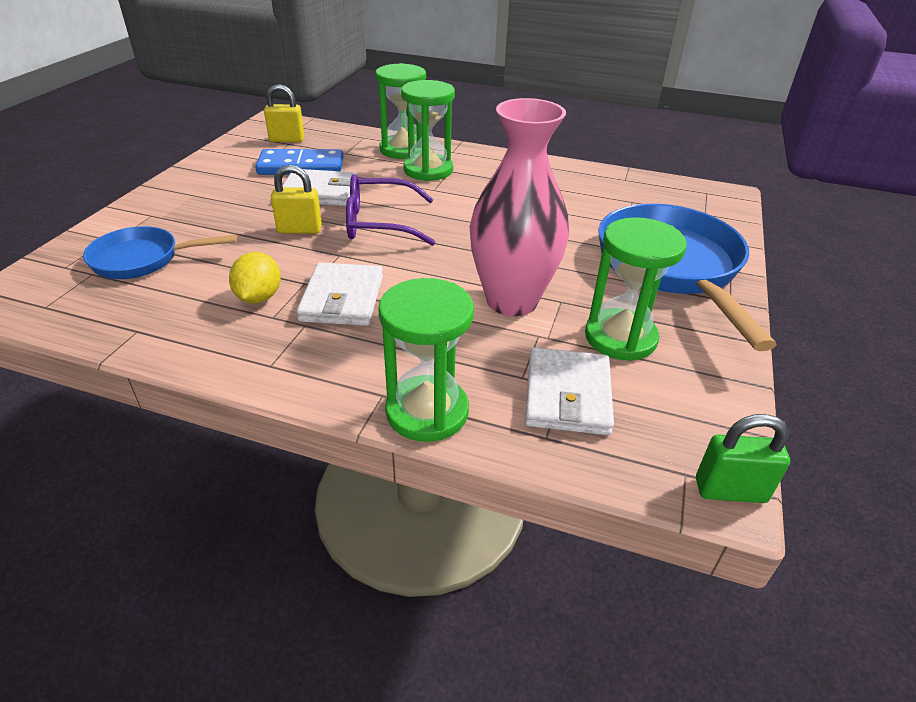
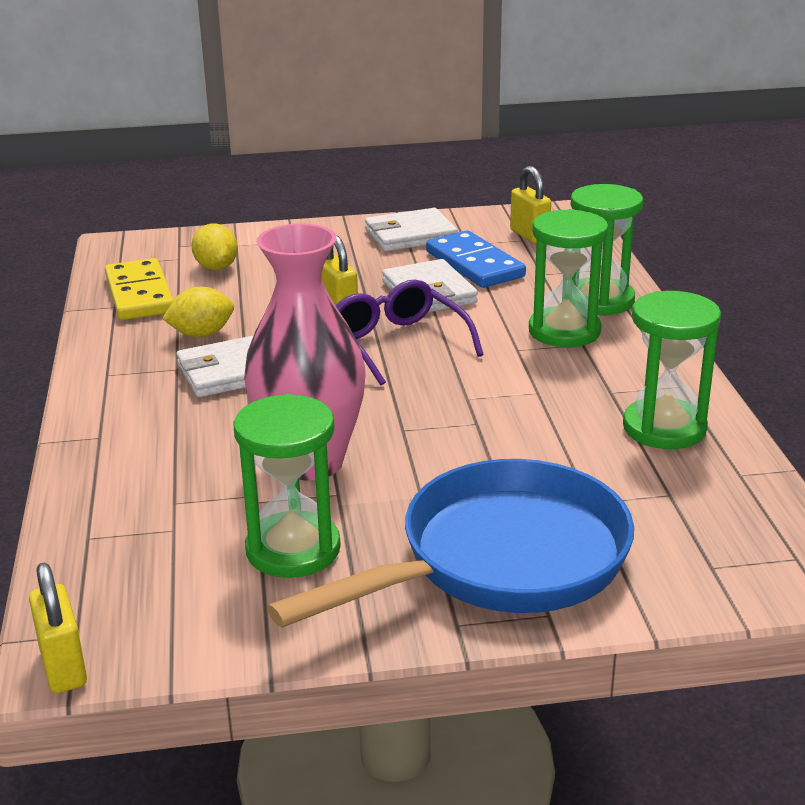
camera: 65 degrees right, 10 degrees down
blue pan [83,226,237,279] -> yellow lemon [191,224,238,270]
green hourglass [378,278,474,442] -> green hourglass moved to [623,291,721,449]
white wallet [525,347,614,435] -> white wallet moved to [365,208,458,251]
green padlock [696,414,790,503] -> yellow padlock [29,563,87,693]
none -> yellow domino [105,258,173,320]

